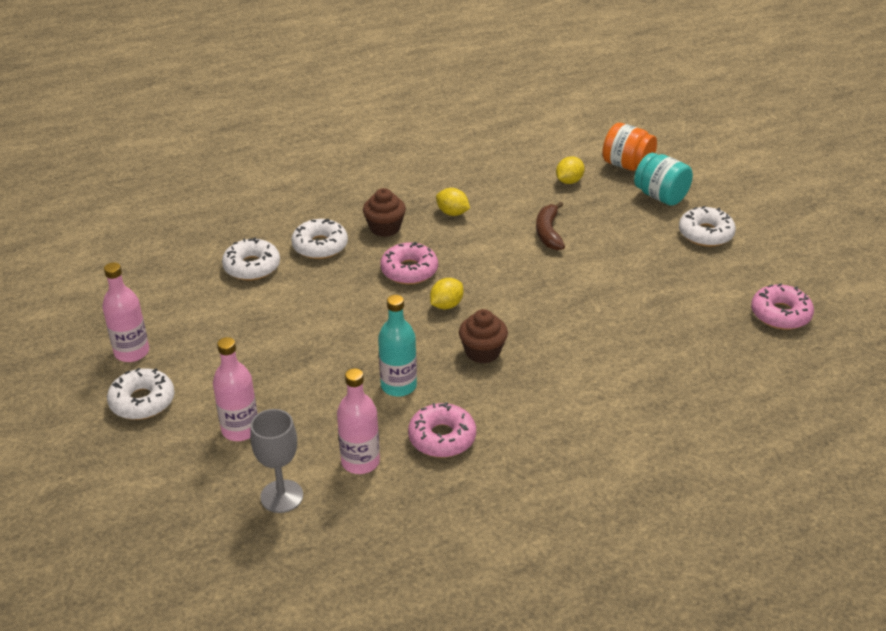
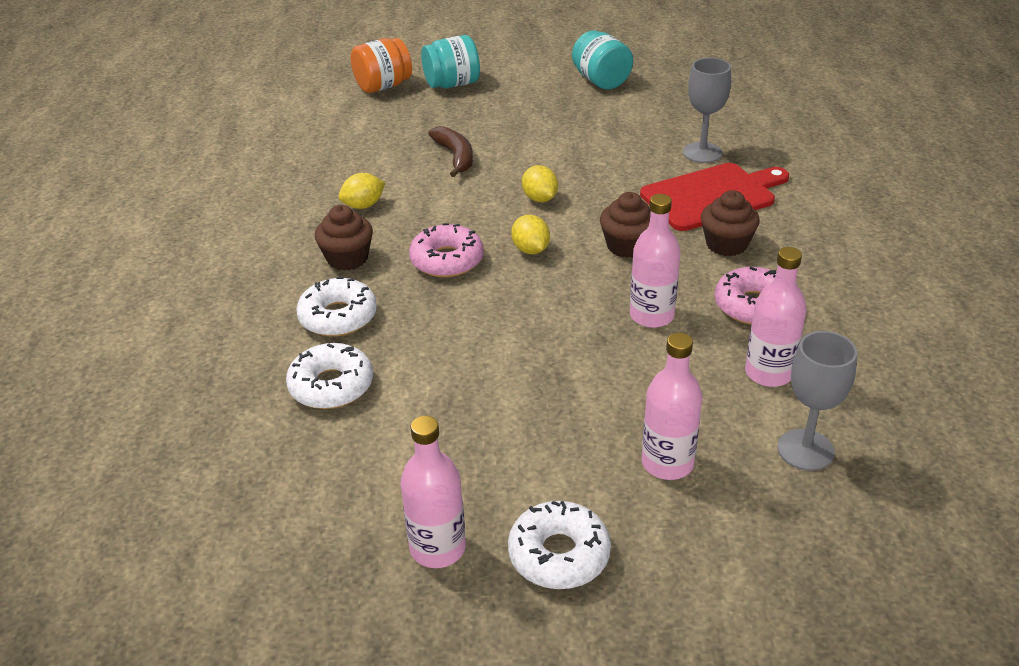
camera: 65 degrees left, 0 degrees up
turquoise bottle [378,295,417,397] -> pink bottle [630,194,681,328]
brown banana [536,201,565,250] -> brown banana turned 135 degrees counterclockwise [428,126,473,177]
yellow lemon [556,156,585,184] -> yellow lemon moved to [522,165,558,202]
white donut [679,206,736,247] -> none
pink donut [751,283,814,330] -> none
none -> turquoise jar [572,31,633,90]
none -> red cutting board [640,163,789,231]
none -> grey goblet [683,58,731,163]
none -> brown cupcake [701,190,760,256]

